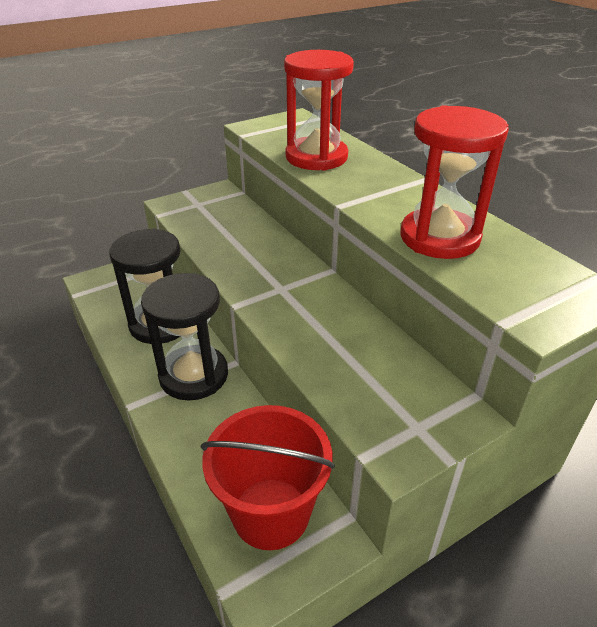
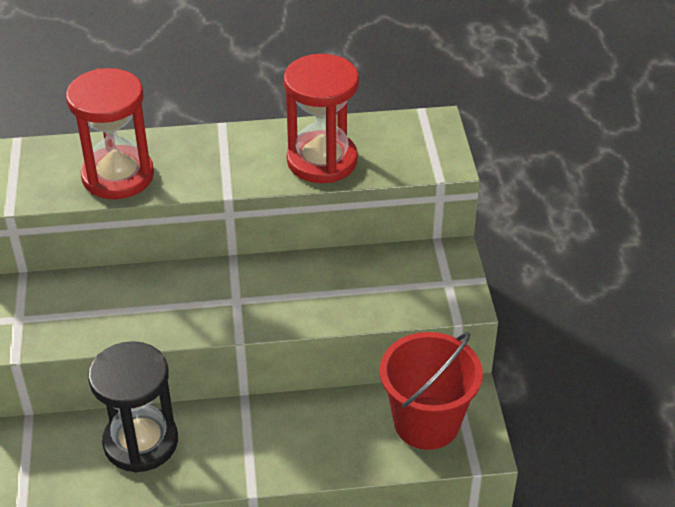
camera: 65 degrees left, 5 degrees up
black hourglass [141,273,228,401] -> none

